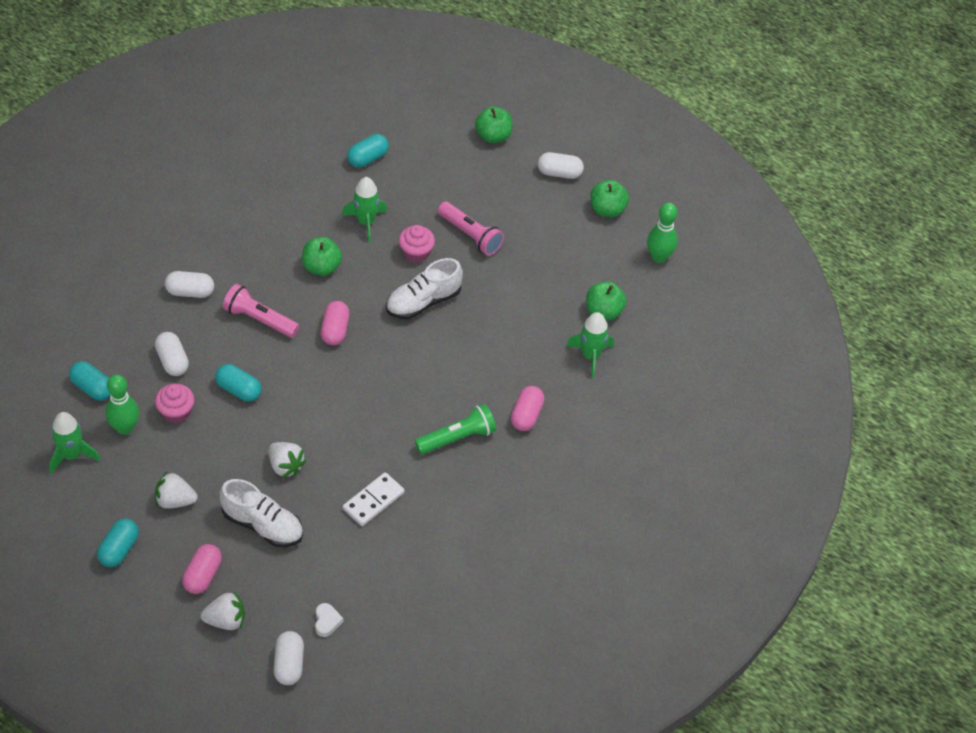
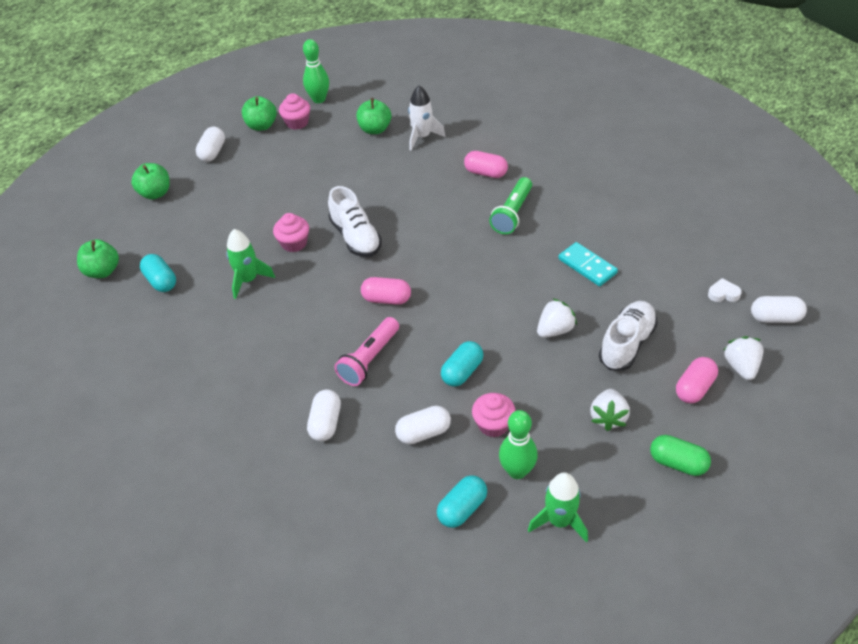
camera: 80 degrees left, 5 degrees down
turquoise capsule [97,519,139,567] -> green capsule [650,435,711,476]
pink capsule [182,544,222,594] -> pink capsule turned 75 degrees counterclockwise [676,357,718,403]
green apple [302,237,342,276] -> green apple moved to [77,239,119,278]
white domino [343,472,405,526] -> turquoise domino [558,242,618,286]
green flashlight [415,404,496,454] -> green flashlight turned 135 degrees counterclockwise [489,177,532,234]
pink flashlight [438,202,504,256] -> none
green rocket [566,312,614,378] -> white rocket [408,85,446,150]
none -> pink cupcake [279,93,310,130]

